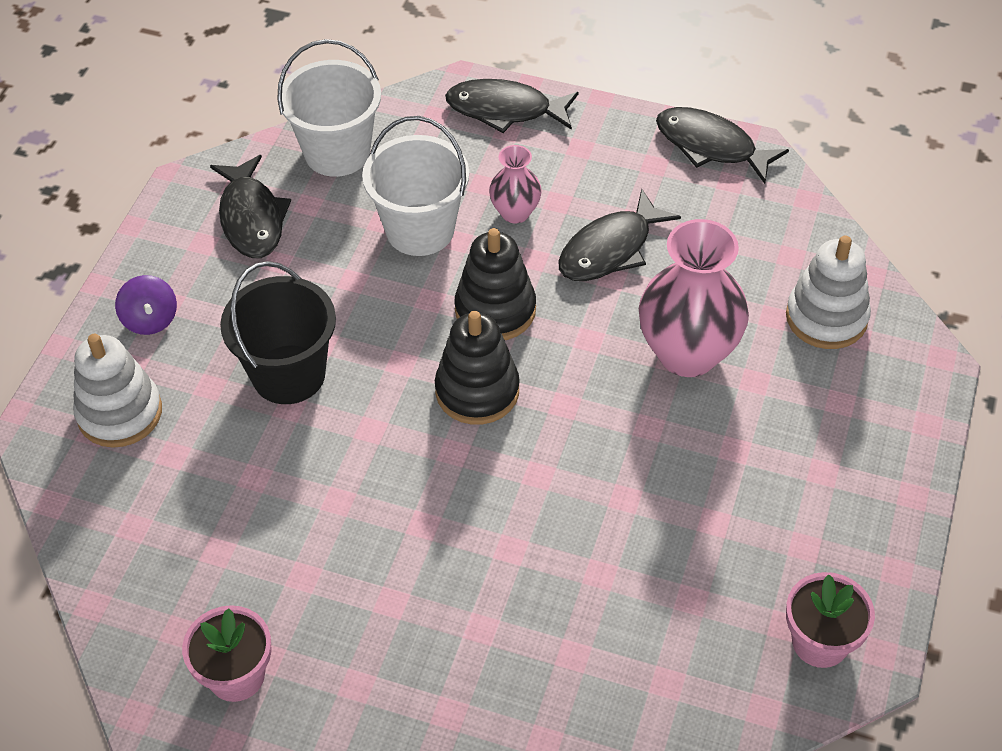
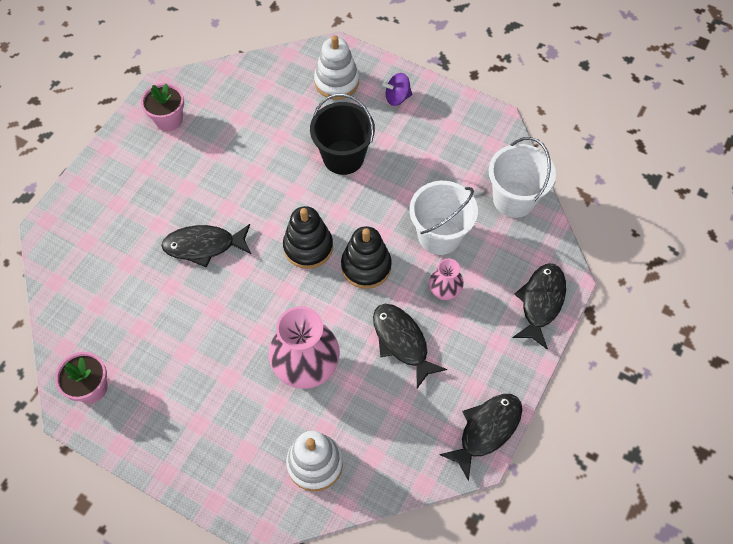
camera: 100 degrees right, 10 degrees up
black fish [210,155,291,258] -> black fish moved to [161,224,251,268]

